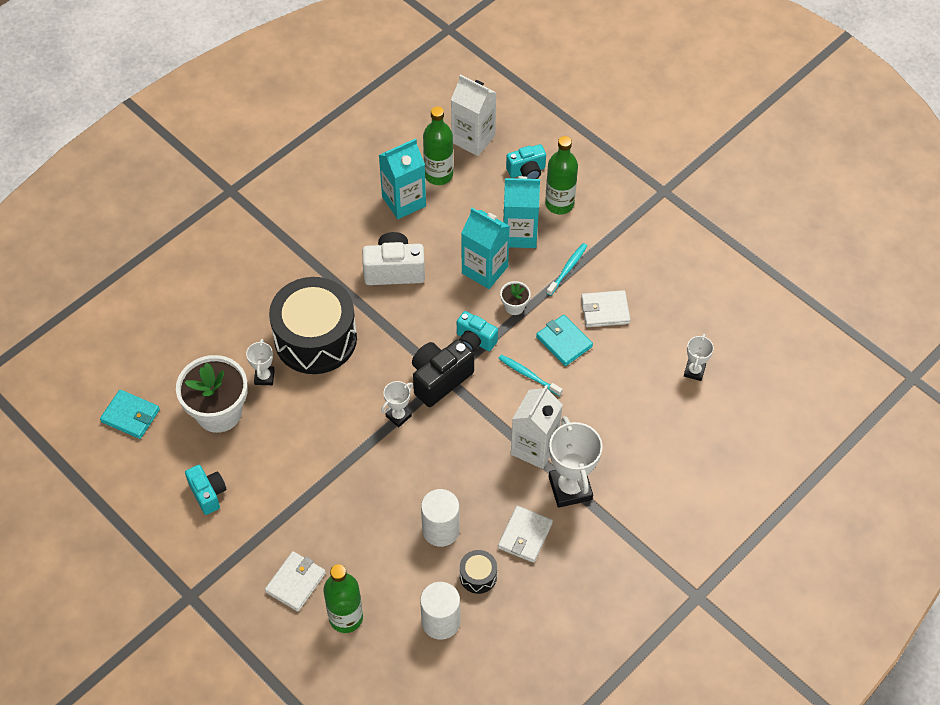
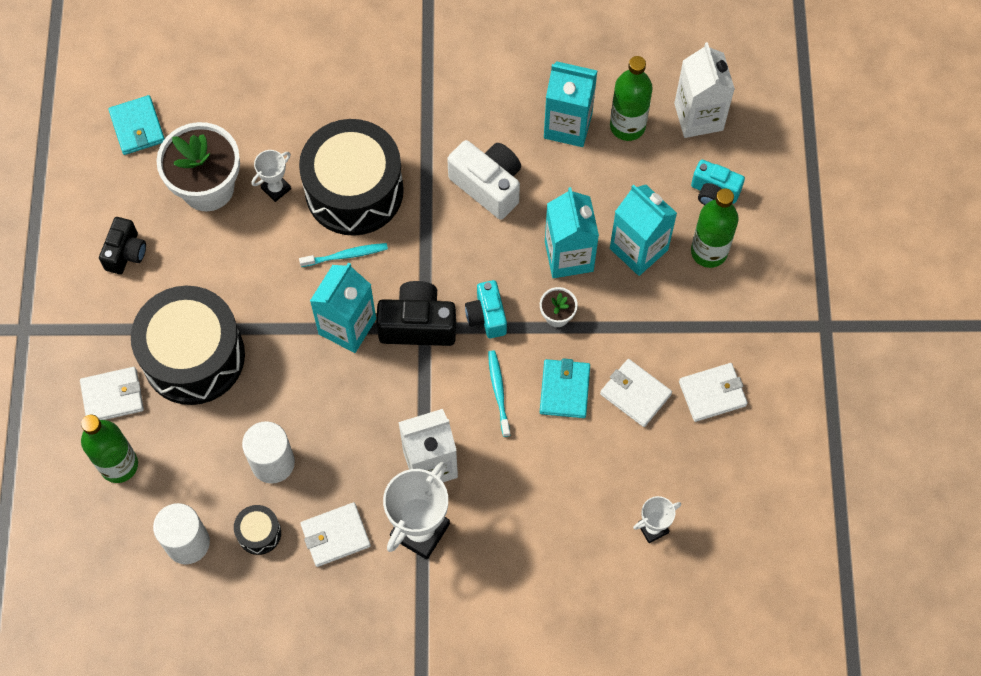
camera: 45 degrees right, 10 degrees up
turquoise camera [185,465,227,515] -> black camera [99,217,146,274]
white trophy [381,381,413,427] -> turquoise carton [310,262,376,353]
turquoise toothbrush [547,243,587,296] -> turquoise toothbrush moved to [299,243,388,267]
none -> black drum [131,286,245,405]
none -> white wallet [679,363,748,422]

